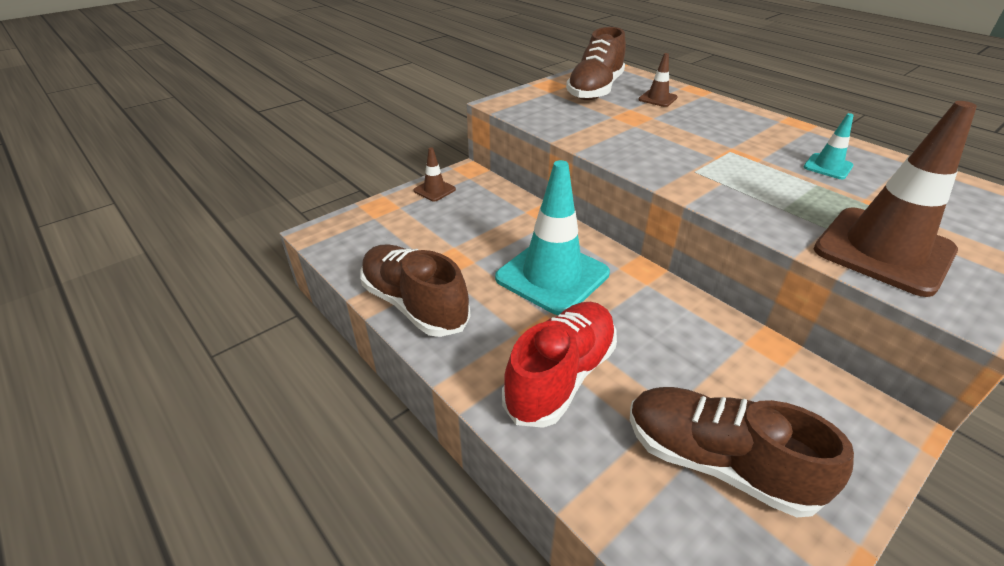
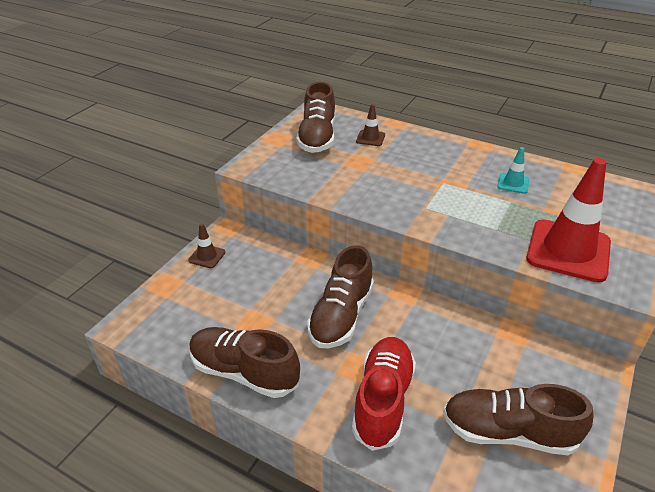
camera: 20 degrees left, 0 degrees up
turquoise traffic cone [495,160,610,315] -> brown shoe [307,245,374,348]
brown traffic cone [814,101,977,297] -> red traffic cone [526,158,611,282]

